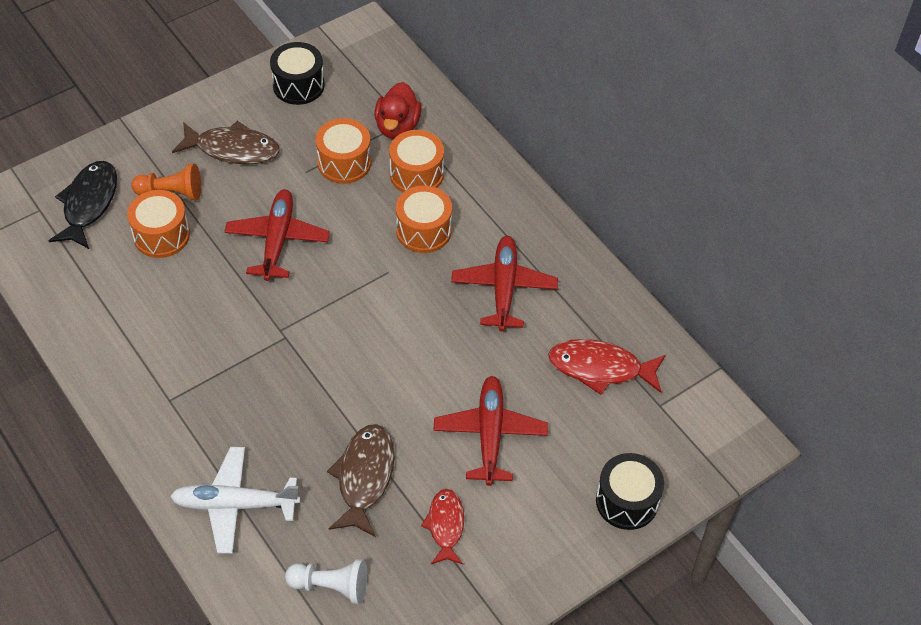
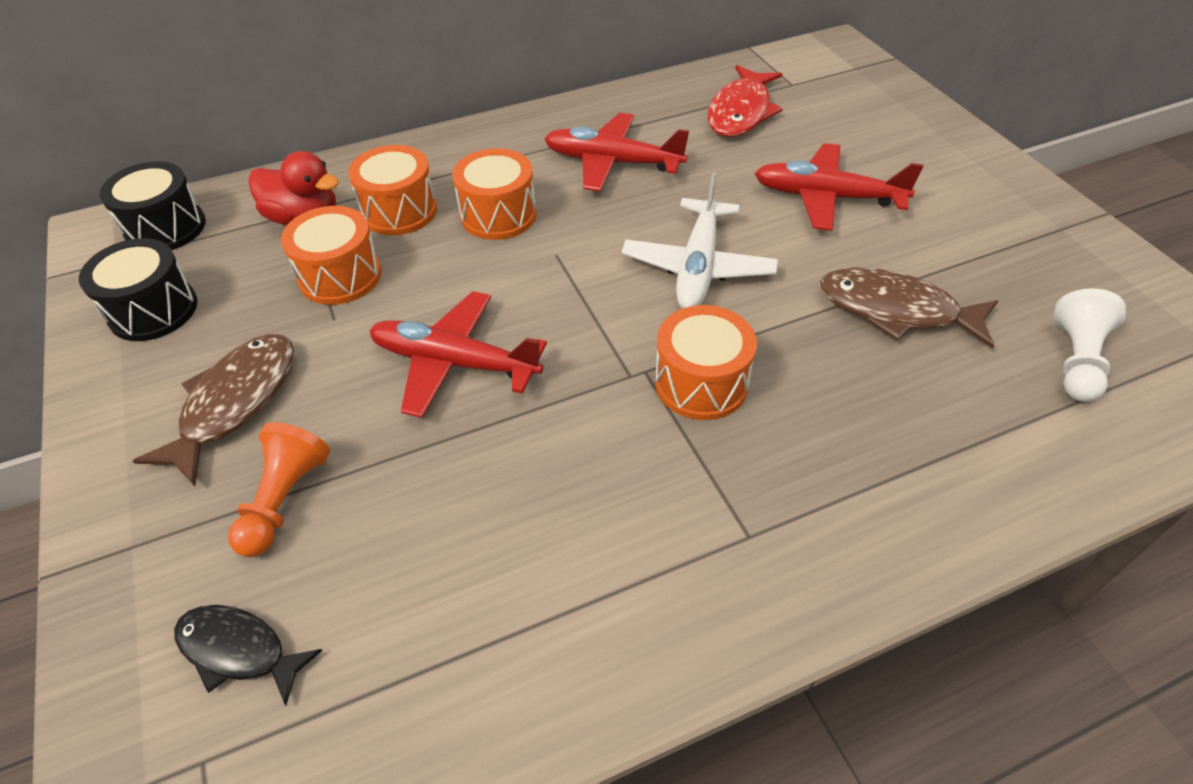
camera: 75 degrees left, 5 degrees down
black fish [48,161,117,249] -> black fish [174,605,322,705], size x0.66
orange drum [127,190,190,258] -> orange drum moved to [655,305,757,420]
white plane [170,447,300,554] -> white plane moved to [622,172,778,308]
red fish [421,489,464,564] -> none
black drum [596,453,664,530] -> black drum moved to [100,161,206,250]

